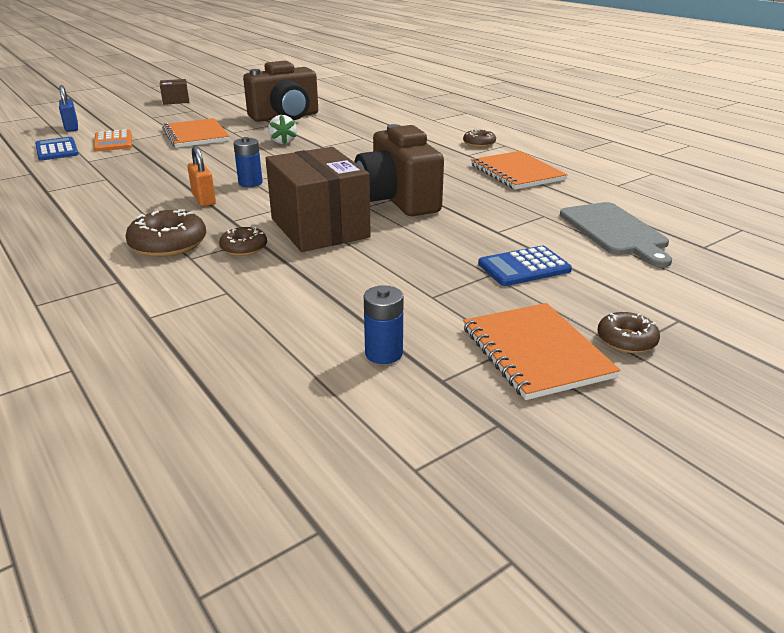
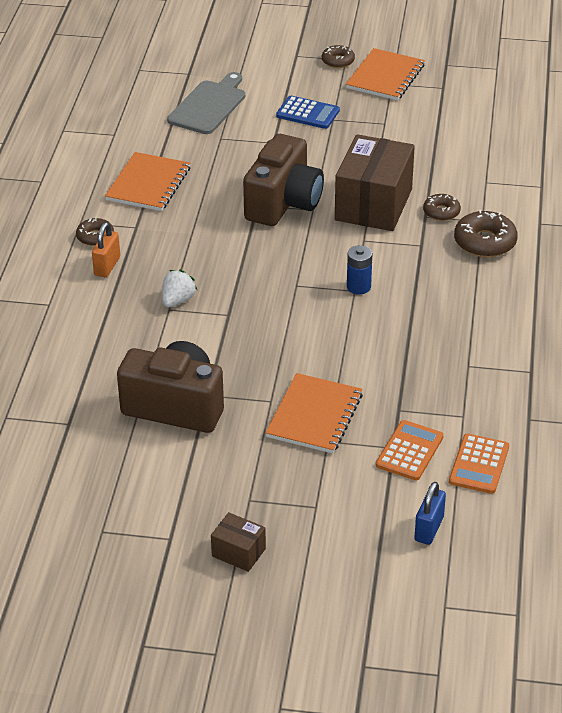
camera: 135 degrees left, 10 degrees up
blue calculator [35,137,79,161] -> orange calculator [449,434,509,494]
orange padlock [188,146,216,206] -> orange padlock moved to [92,222,120,277]
white strawberry [268,114,297,145] -> white strawberry moved to [162,270,197,307]
blue battery [364,285,404,364] -> none

